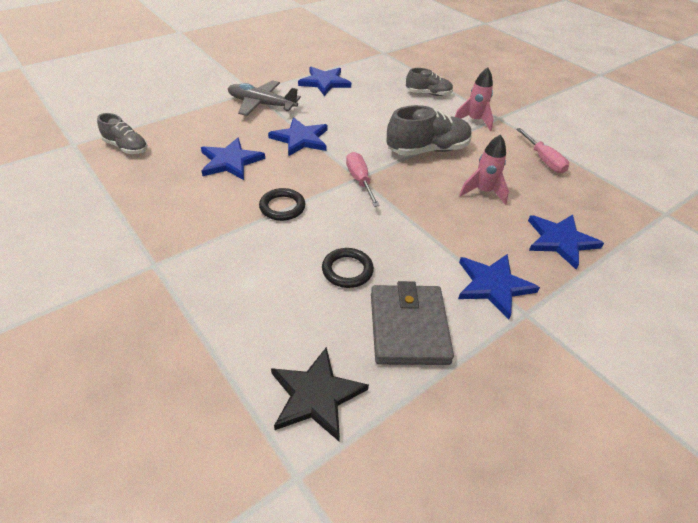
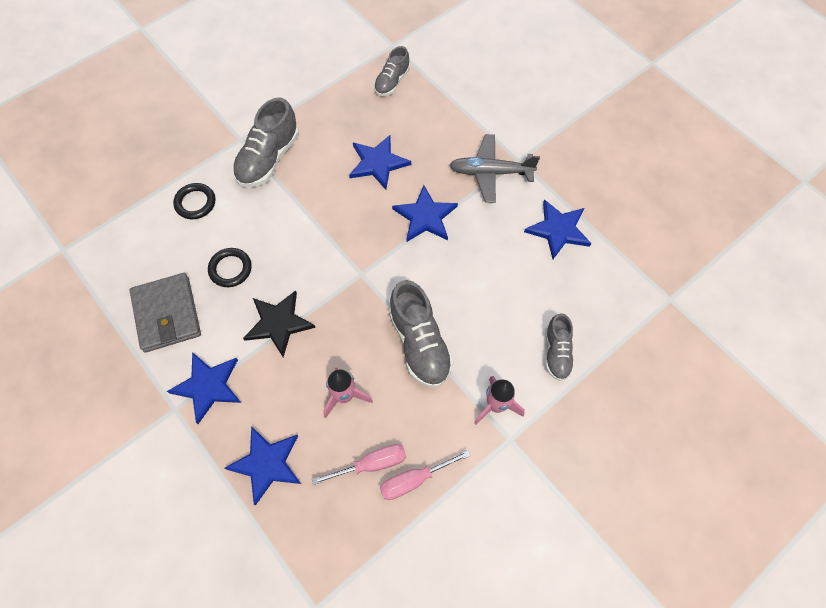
camera: 90 degrees right, 20 degrees up
grey plane [228,80,301,116] -> grey plane turned 105 degrees counterclockwise [449,134,540,203]
black ring [259,188,306,221] -> black ring moved to [173,183,215,219]
black star [271,347,369,441] -> black star moved to [243,290,315,357]
pink screwdriver [346,152,380,207] -> pink screwdriver moved to [312,444,406,485]
grey wallet [371,281,454,365] -> grey wallet turned 75 degrees clockwise [130,273,201,352]
none -> grey shoe [233,97,299,187]

